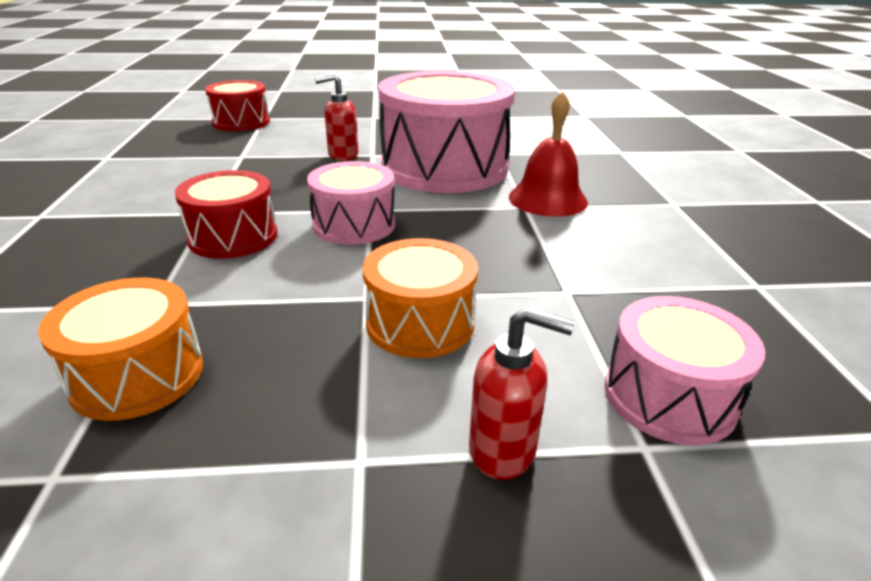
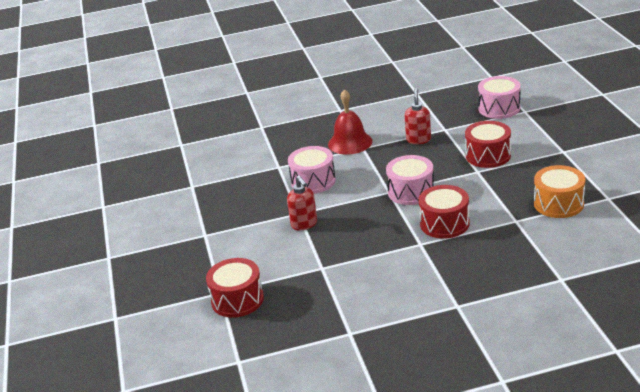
camera: 95 degrees left, 0 degrees up
orange drum [362,238,478,358] -> red drum [465,121,511,168]
pink drum [378,71,515,193] -> pink drum [288,146,336,194], size x0.52
red soap dispenser [469,307,575,480] -> red soap dispenser moved to [404,88,431,144]

